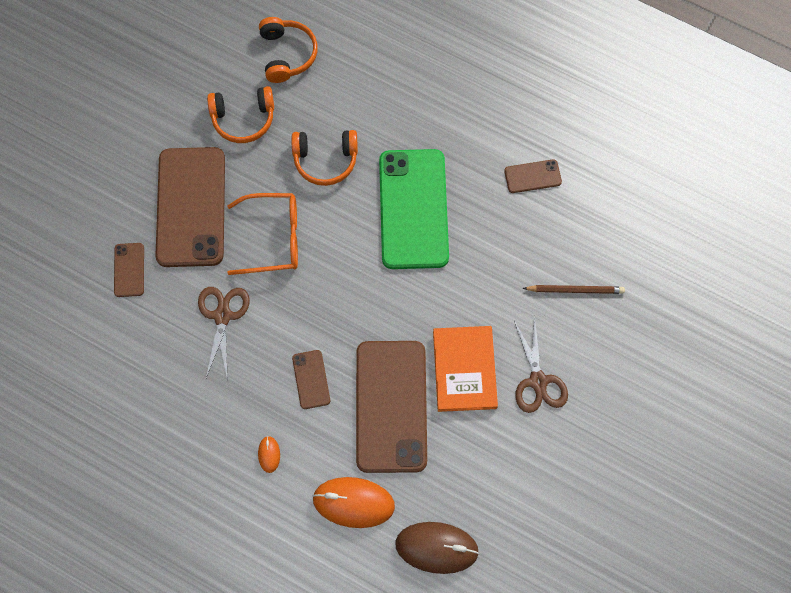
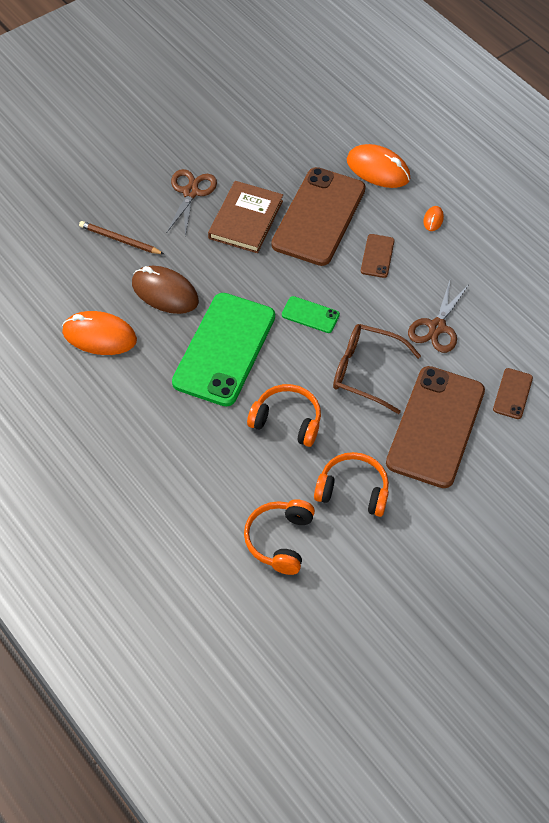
camera: 160 degrees left, 15 degrees down
orange glasses [227,193,298,275] -> brown glasses [333,324,421,414]
brown mouse [395,522,479,574] -> brown mouse moved to [132,266,199,314]
orange book [433,326,498,412] -> brown book [208,181,283,253]
brown phone [504,159,562,193] -> orange mouse [62,311,137,355]
none -> green phone [282,296,340,333]

